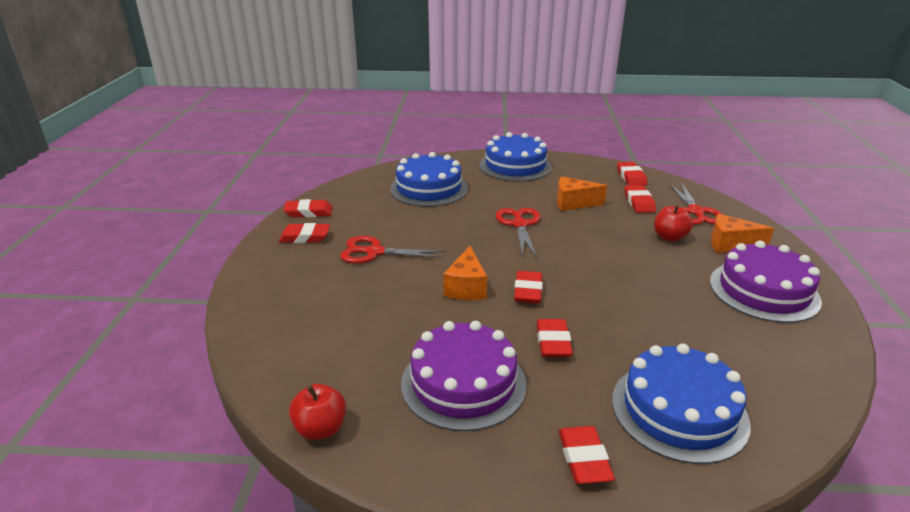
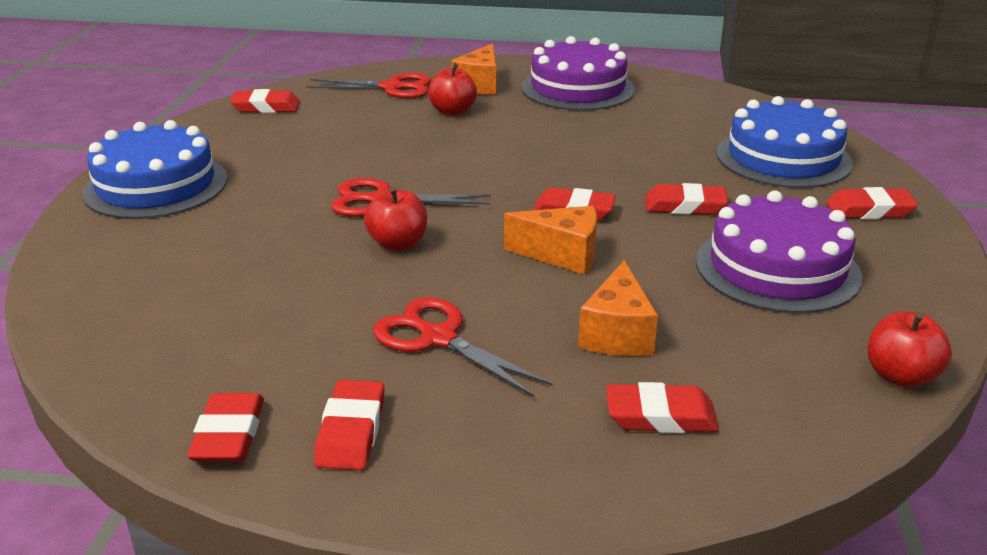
camera: 85 degrees left, 0 degrees up
red scissors [340,236,445,264] -> red scissors turned 120 degrees clockwise [373,297,553,397]
blue cake [390,152,468,207] -> none
orange cheese [557,176,607,211] -> orange cheese moved to [578,260,658,356]
red eraser [625,185,656,213] -> red eraser moved to [606,382,719,433]
none -> red apple [364,187,427,251]

